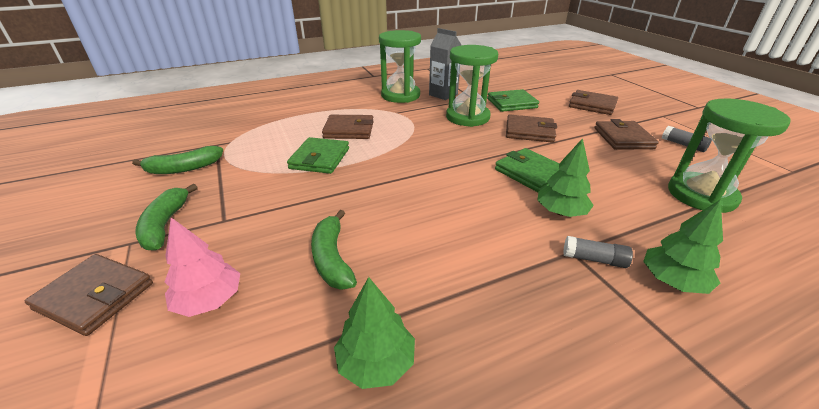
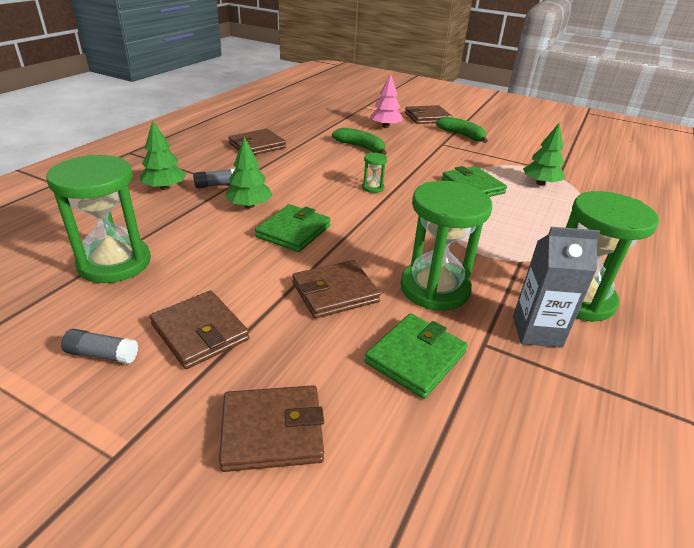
camera: 140 degrees right, 0 degrees up
green banana [132,146,223,174] -> none
brown wallet [322,115,374,139] -> brown wallet moved to [228,129,286,155]
green tree [334,277,415,389] -> green tree moved to [523,122,565,186]
green wallet [495,148,560,192] -> green wallet turned 75 degrees counterclockwise [255,204,331,252]
none -> green hourglass [362,153,387,193]

